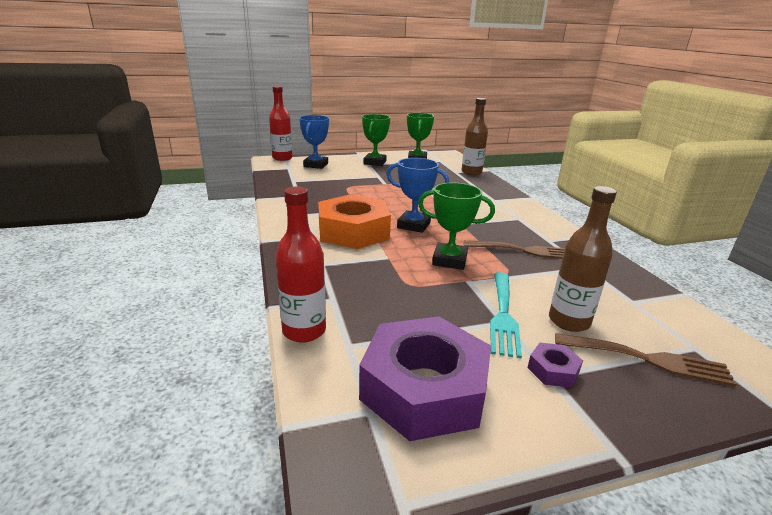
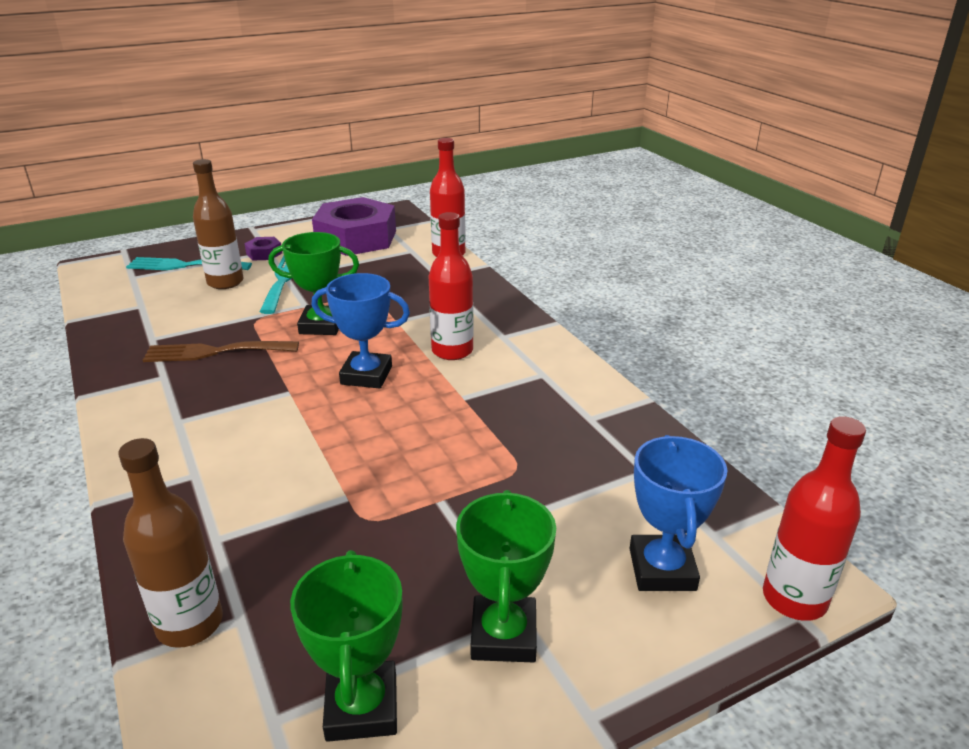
camera: 170 degrees right, 5 degrees up
orange nut [318,194,391,249] -> red bottle [428,212,474,360]
brown fork [555,333,737,387] -> turquoise fork [126,257,252,270]

